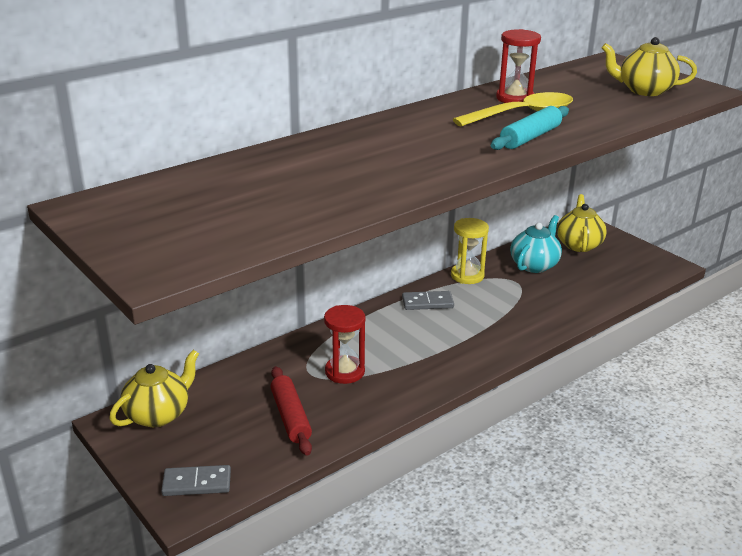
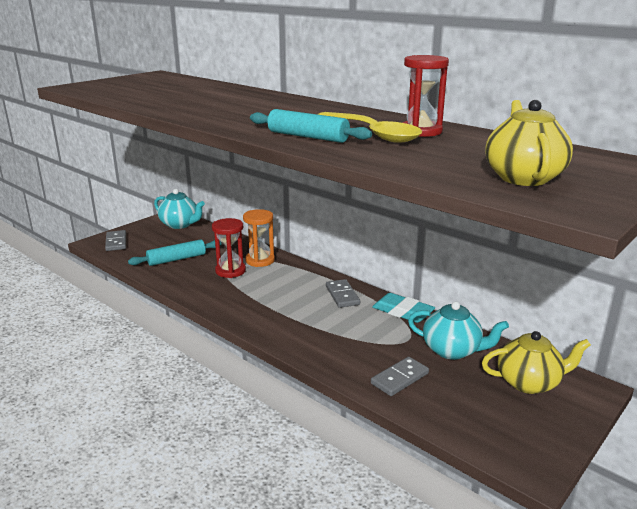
camera: 80 degrees right, 5 degrees down
yellow teapot [109,350,199,427] -> turquoise teapot [154,189,205,229]
red rolling pin [271,366,312,456] -> turquoise rolling pin [128,239,222,266]
yellow hourglass [451,218,489,284] -> turquoise eraser [372,293,435,323]
none -> orange hourglass [243,209,275,267]
none -> grey domino [371,357,429,396]

